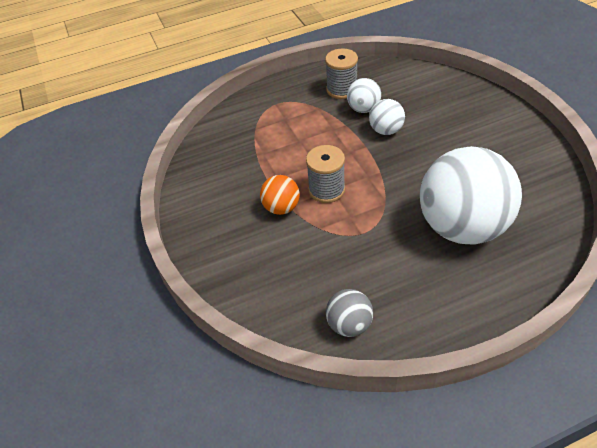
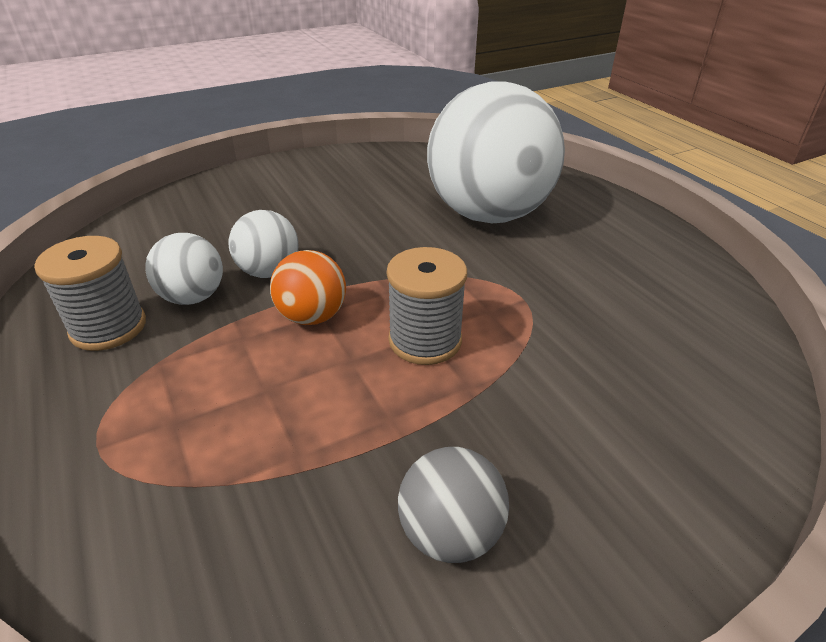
camera: 100 degrees left, 10 degrees down
orange ball [260,175,300,215] -> orange ball moved to [270,250,346,325]
grey ball [326,289,373,337] -> grey ball moved to [398,447,509,563]

